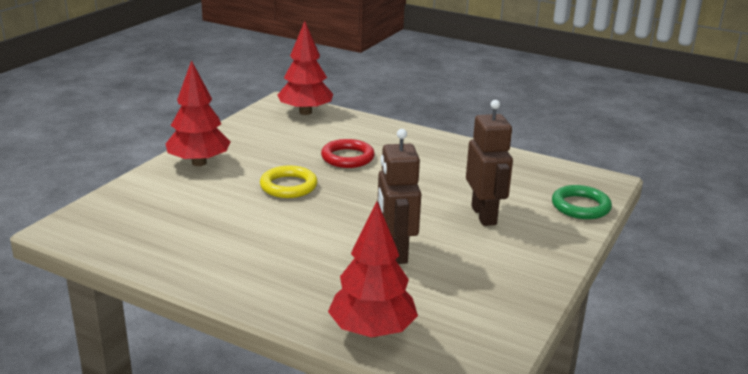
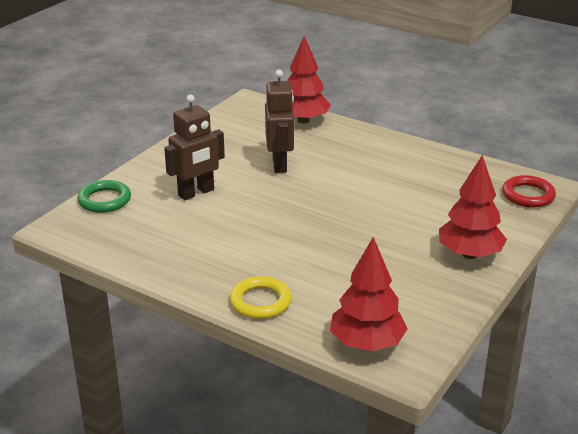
camera: 175 degrees left, 5 degrees up
yellow ring [260,166,318,198] -> yellow ring moved to [230,276,292,319]
red ring [321,139,375,168] -> red ring moved to [502,175,556,208]
brown robot [466,100,513,226] -> brown robot turned 120 degrees counterclockwise [164,95,225,200]

